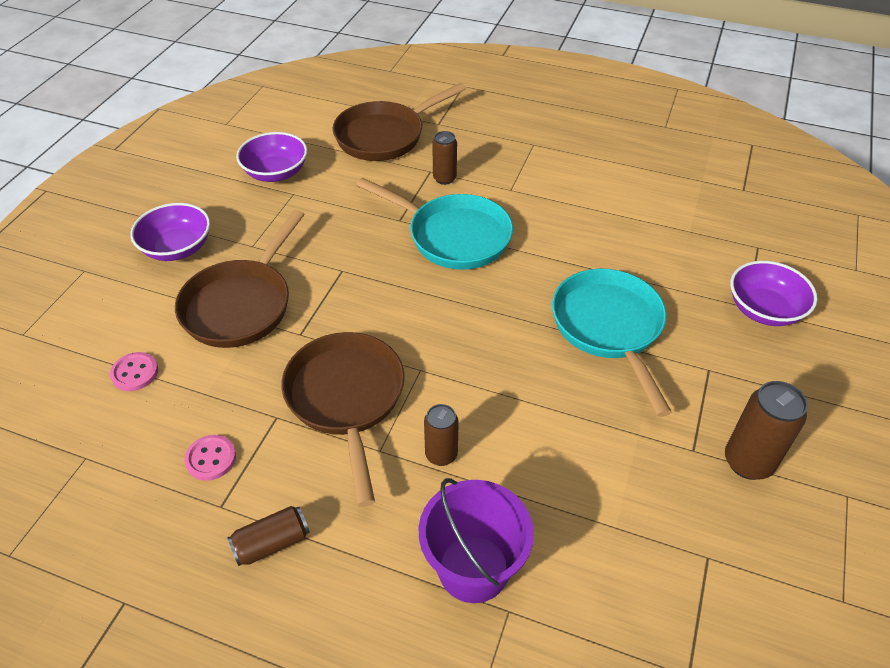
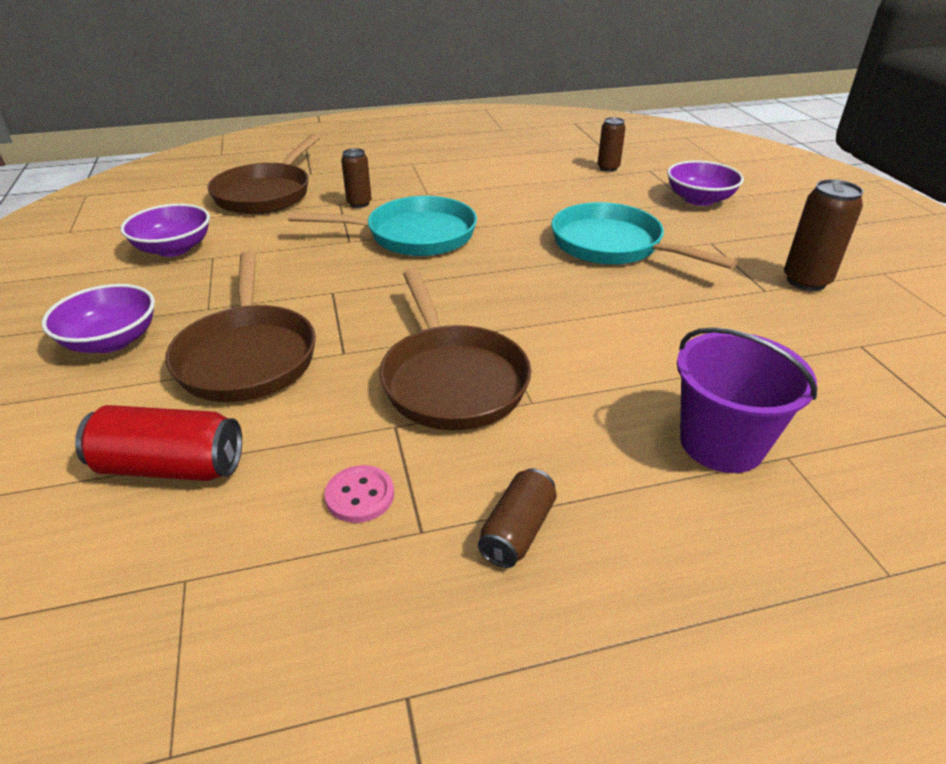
camera: 35 degrees left, 10 degrees down
pink button [110,352,158,391] -> red can [75,405,242,481]
brown pan [281,332,405,507] -> brown pan turned 150 degrees counterclockwise [379,269,531,430]
brown can [424,404,459,466] -> brown can moved to [597,117,626,172]

